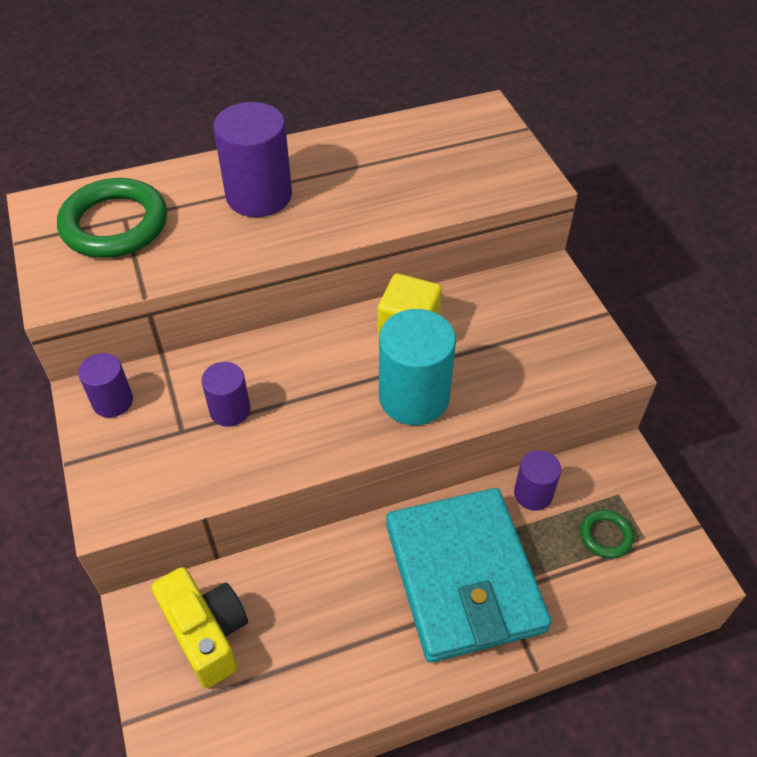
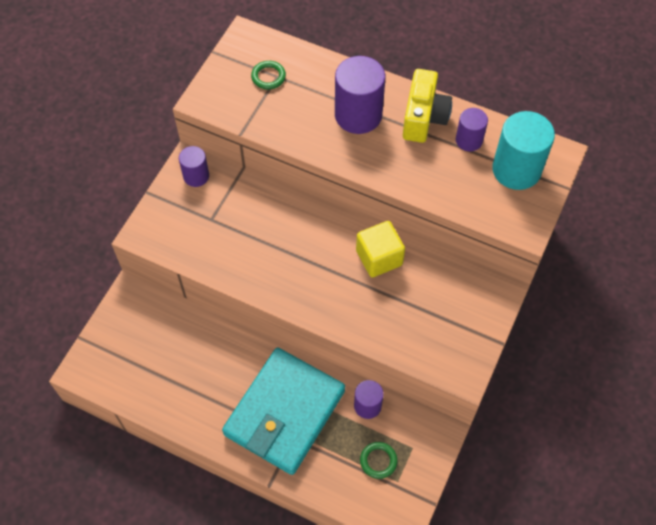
camera: 45 degrees right, 10 degrees up
green ring [57,178,167,258] -> green ring [251,61,286,90], size x0.47
yellow camera [151,567,248,688] -> yellow camera moved to [403,69,452,143]
purple cylinder [201,362,250,427] -> purple cylinder moved to [456,108,488,151]
turquoise cylinder [379,309,456,425] -> turquoise cylinder moved to [492,111,555,190]

